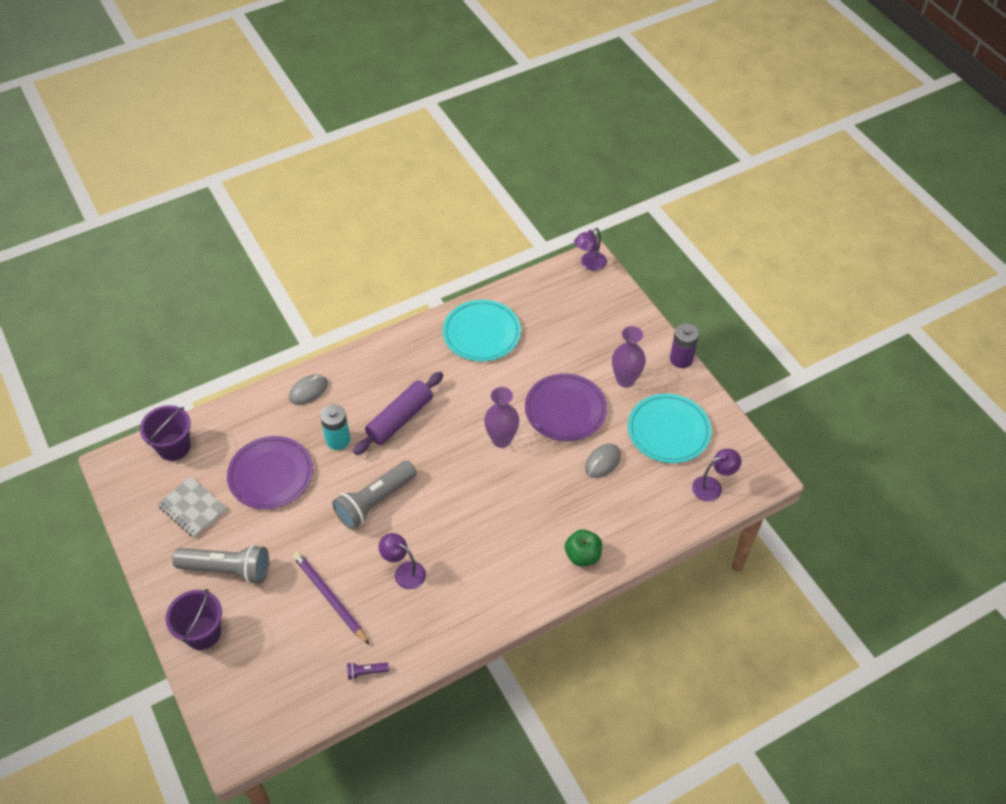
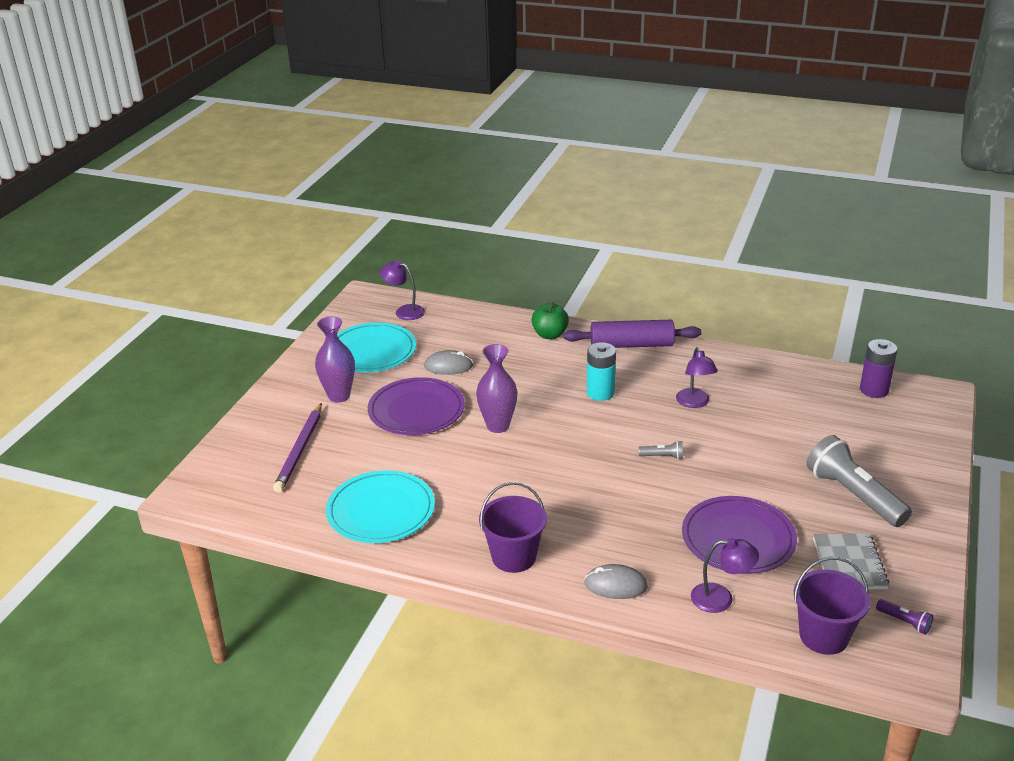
camera: 130 degrees left, 20 degrees down
purple bucket [166,589,222,650] -> purple bucket moved to [479,482,547,573]
purple pencil [293,552,369,645] -> purple pencil moved to [273,403,322,493]
turquoise battery [320,404,350,450] -> turquoise battery moved to [587,342,616,401]
grey flashlight [332,461,417,530] -> grey flashlight [639,441,683,459], size x0.42
purple flashlight [347,662,389,680] -> purple flashlight moved to [876,599,933,635]
purple rolling pin [353,372,443,455] -> purple rolling pin moved to [564,320,701,348]
purple lamp [574,228,607,271] -> purple lamp moved to [691,538,759,613]
purple battery [670,323,699,368] -> purple battery moved to [860,339,897,398]

